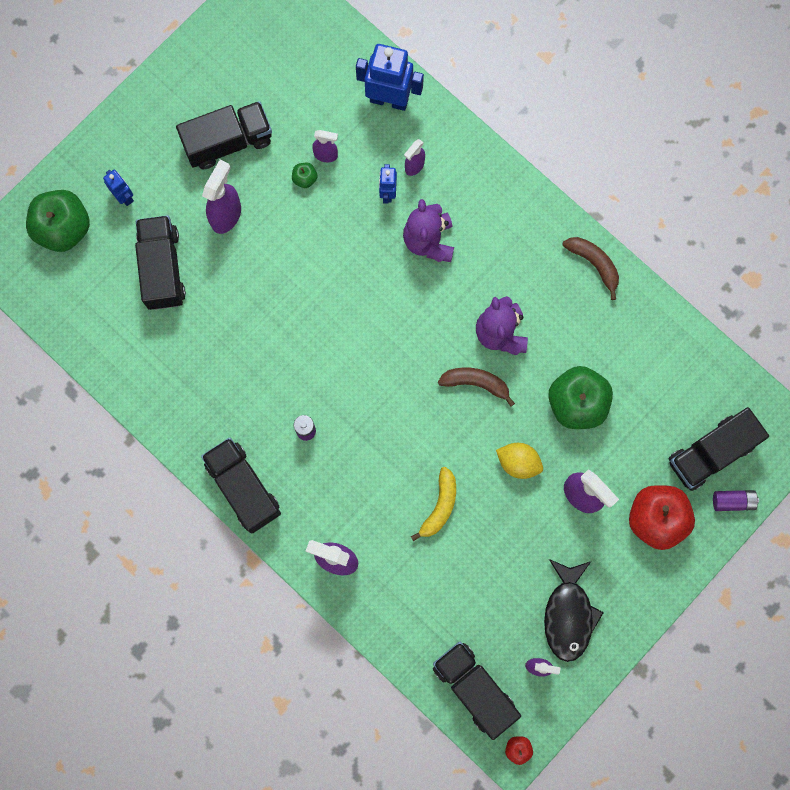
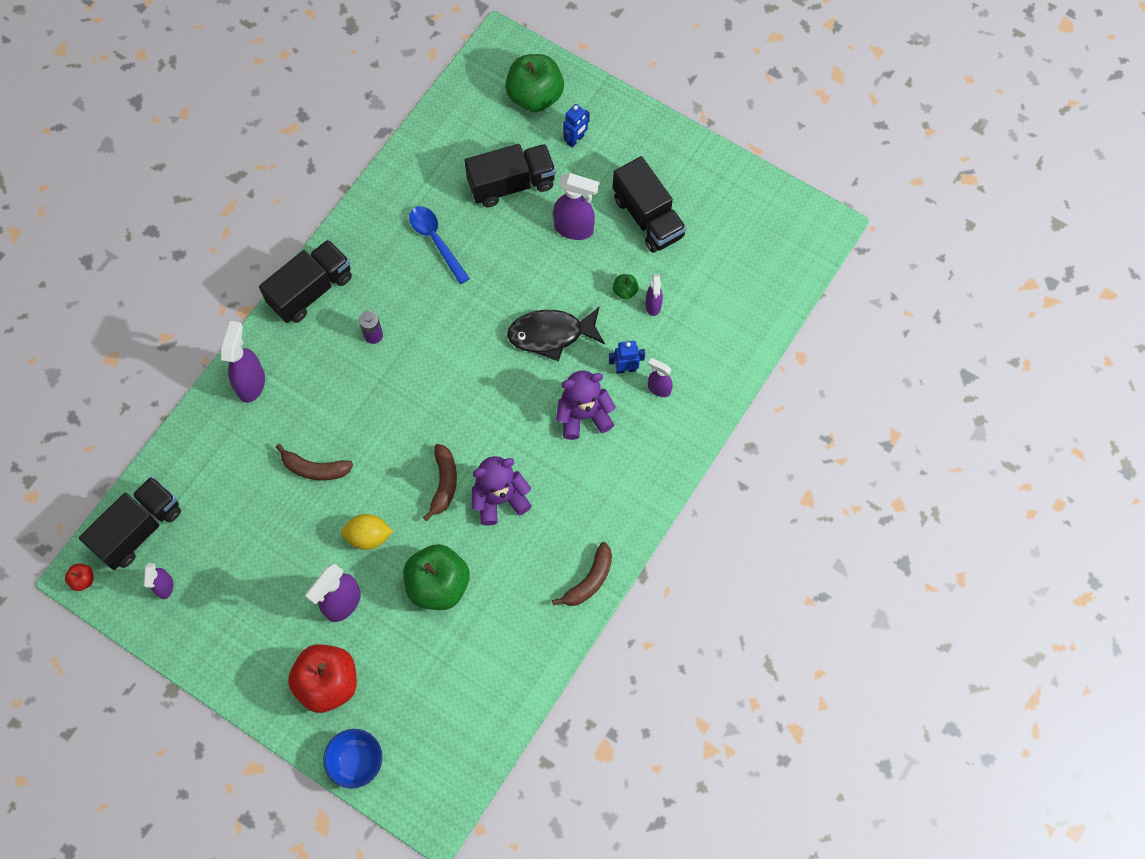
camera: 80 degrees right, 10 degrees down
blue robot [356,44,424,111] -> none
yellow banana [411,467,456,541] -> brown banana [276,444,353,481]
yellow lemon [496,443,543,479] -> yellow lemon turned 75 degrees clockwise [341,514,393,550]
black fish [544,559,604,662] -> black fish moved to [507,306,605,361]
black truck [668,407,769,491] -> none
purple battery [713,490,759,511] -> blue bowl [324,729,382,789]
none -> blue spoon [409,206,470,284]

